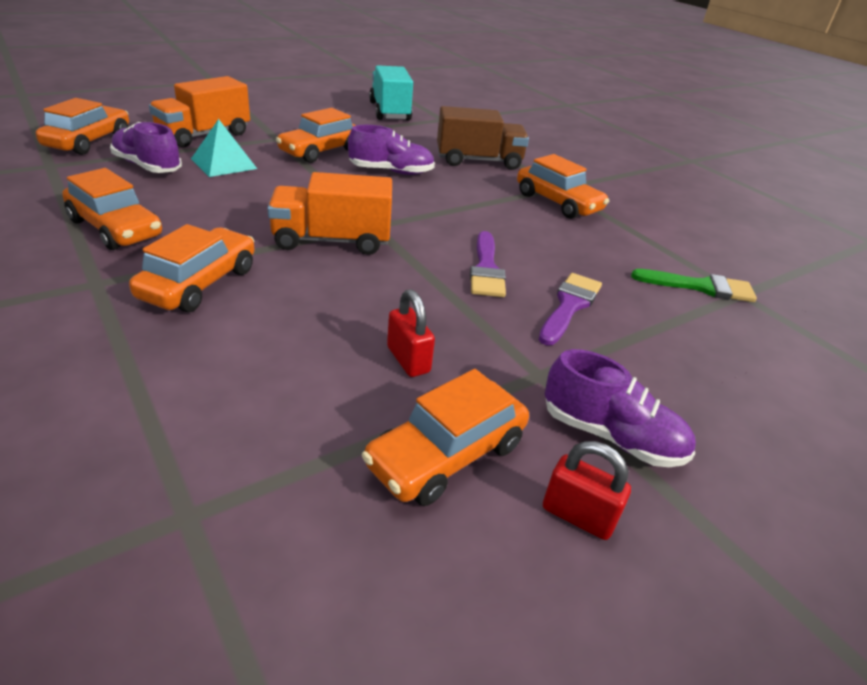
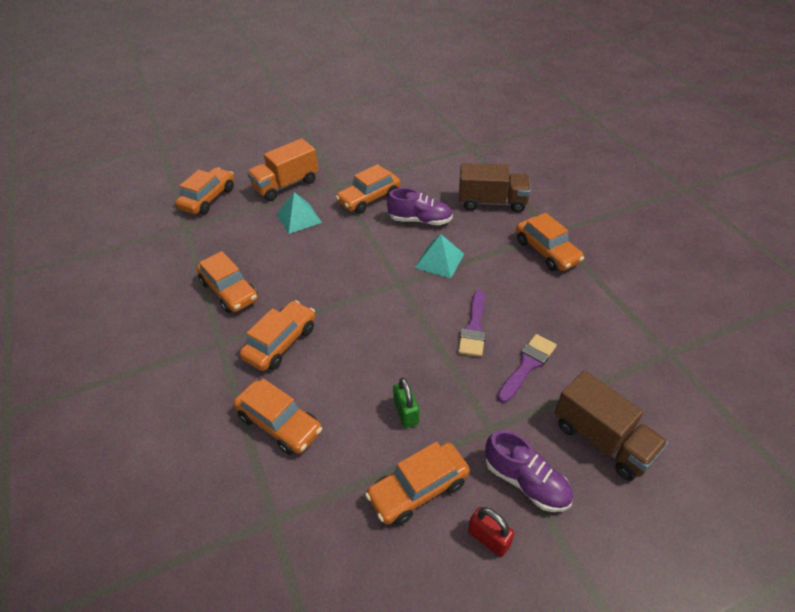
camera: 15 degrees right, 10 degrees up
purple shoe [110,122,182,173] -> none
orange truck [267,172,392,255] -> none
turquoise truck [369,65,413,121] -> none
red padlock [387,289,435,377] -> green padlock [393,378,419,428]
green brush [631,269,757,302] -> none
none -> orange car [233,378,322,455]
none -> turquoise pyramid [415,234,464,278]
none -> brown truck [555,371,668,481]

